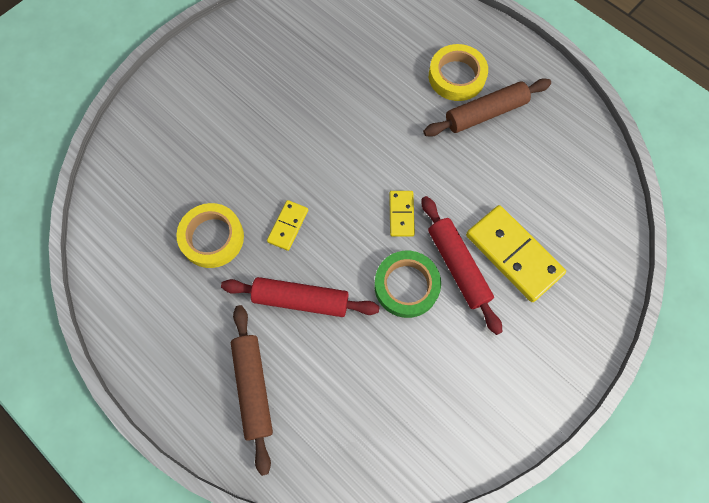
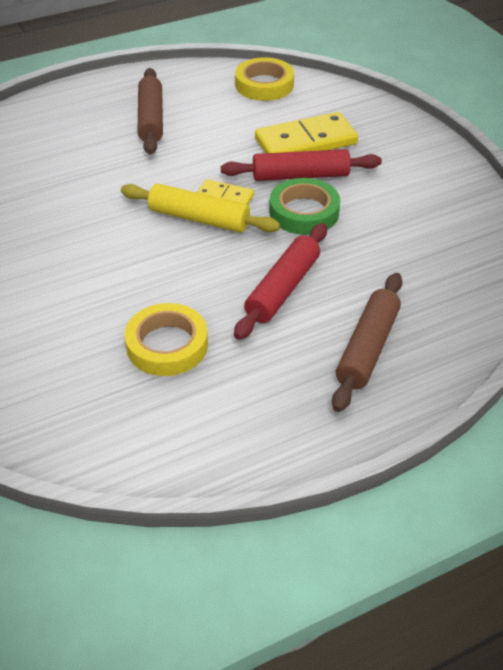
camera: 70 degrees left, 25 degrees down
brown rolling pin [231,305,273,476] -> brown rolling pin turned 75 degrees counterclockwise [332,273,403,412]
yellow domino [267,200,308,251] -> none
yellow tape [429,44,488,101] -> yellow tape moved to [235,57,294,101]
none -> yellow rolling pin [121,183,280,232]

